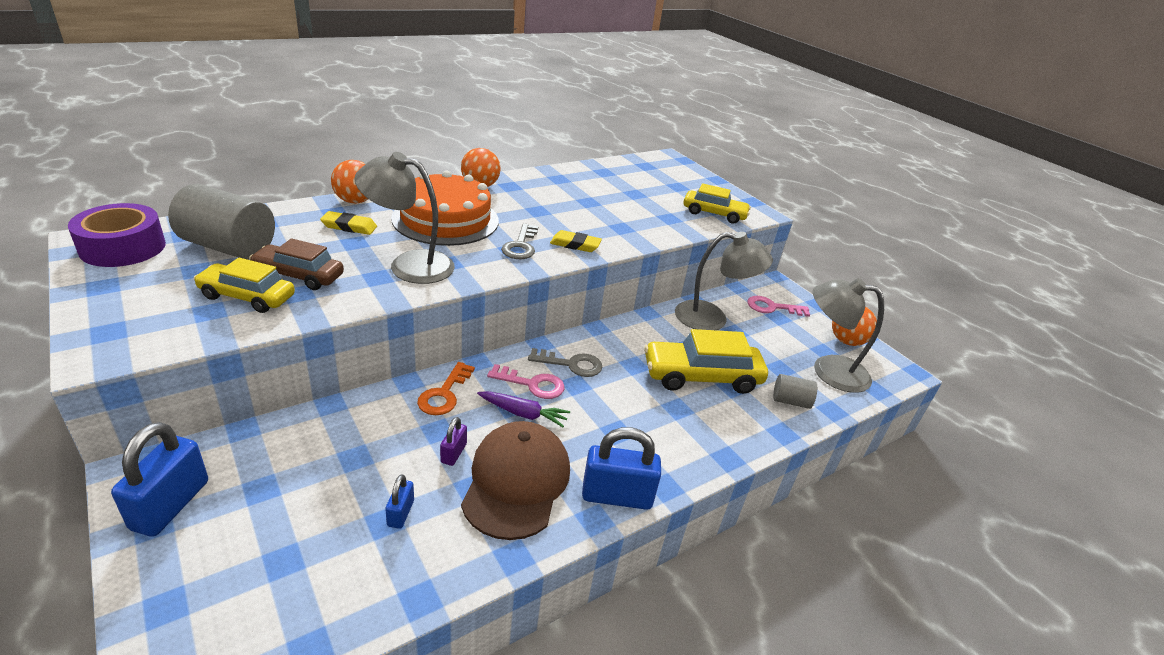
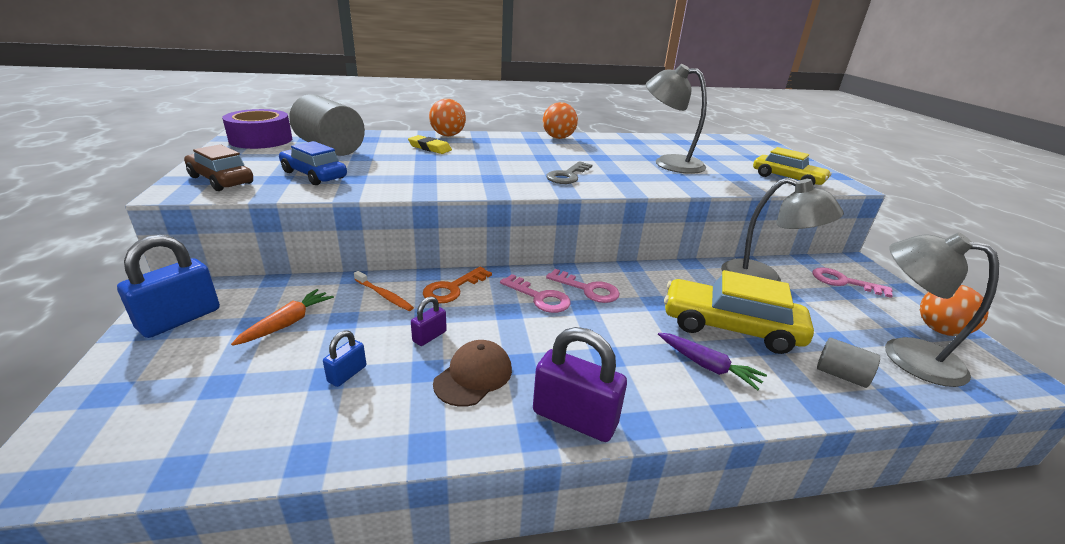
camera: 25 degrees right, 5 degrees down
yellow car [193,258,295,313] -> blue car [279,141,347,185]
brown car [249,238,344,290] -> brown car moved to [184,144,253,191]
grey lamp [354,152,455,284] -> grey lamp moved to [646,64,707,174]
orange cake [391,171,499,246] -> none
brown cap [461,421,570,540] -> brown cap [433,340,512,407], size x0.59
purple carrot [477,391,570,427] -> purple carrot moved to [658,333,767,390]
grey key [528,348,603,377] -> pink key [546,269,620,303]
yellow eraser [550,230,602,252] -> none
blue padlock [582,427,661,510] -> purple padlock [533,327,627,442]
none -> orange carrot [231,289,334,346]
none -> orange toothbrush [354,271,414,311]

